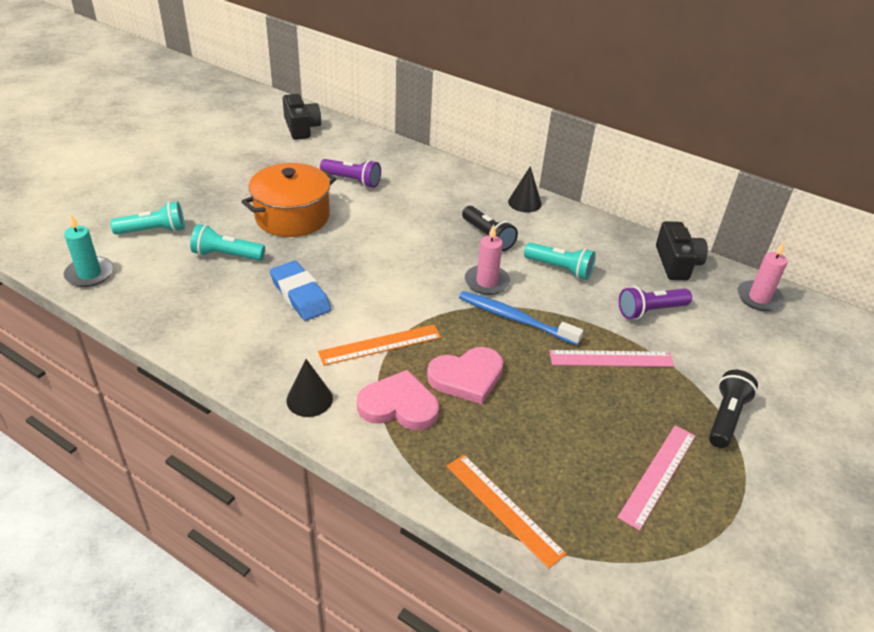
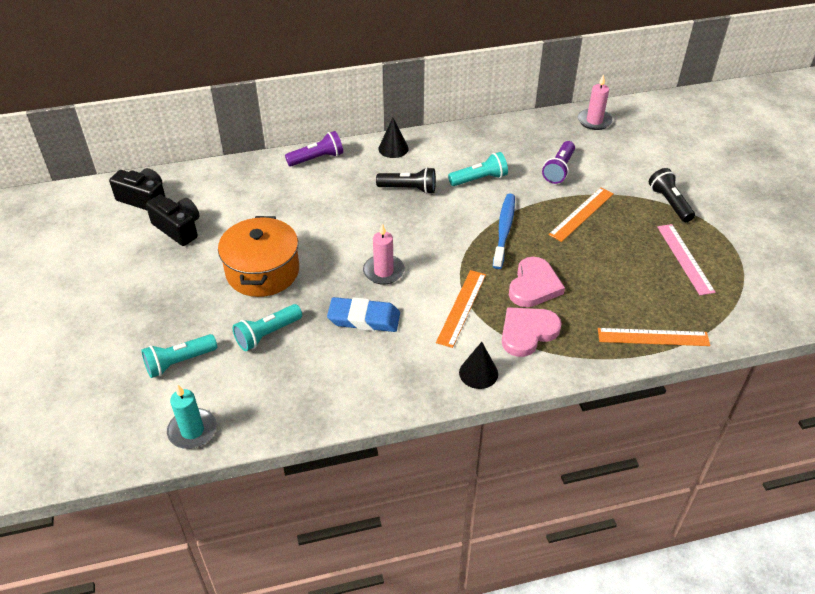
camera: 45 degrees left, 5 degrees up
turquoise flashlight [110,201,185,235] -> turquoise flashlight turned 150 degrees counterclockwise [141,334,217,378]
purple flashlight [320,159,381,188] -> purple flashlight moved to [285,131,343,166]
blue toothbrush [459,291,583,345] -> blue toothbrush turned 120 degrees clockwise [493,194,515,269]
pink candle [465,224,510,295] -> pink candle moved to [363,223,404,285]
pink ruler [549,350,674,367] -> orange ruler [548,187,614,242]
black camera [656,221,708,280] -> black camera moved to [146,194,200,246]

